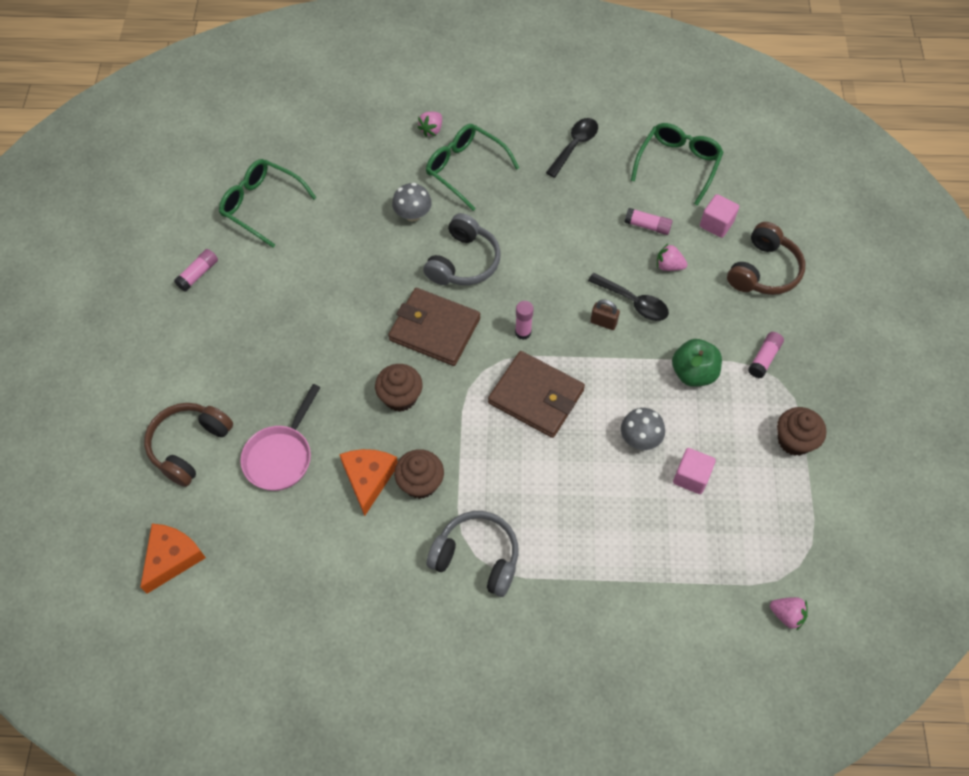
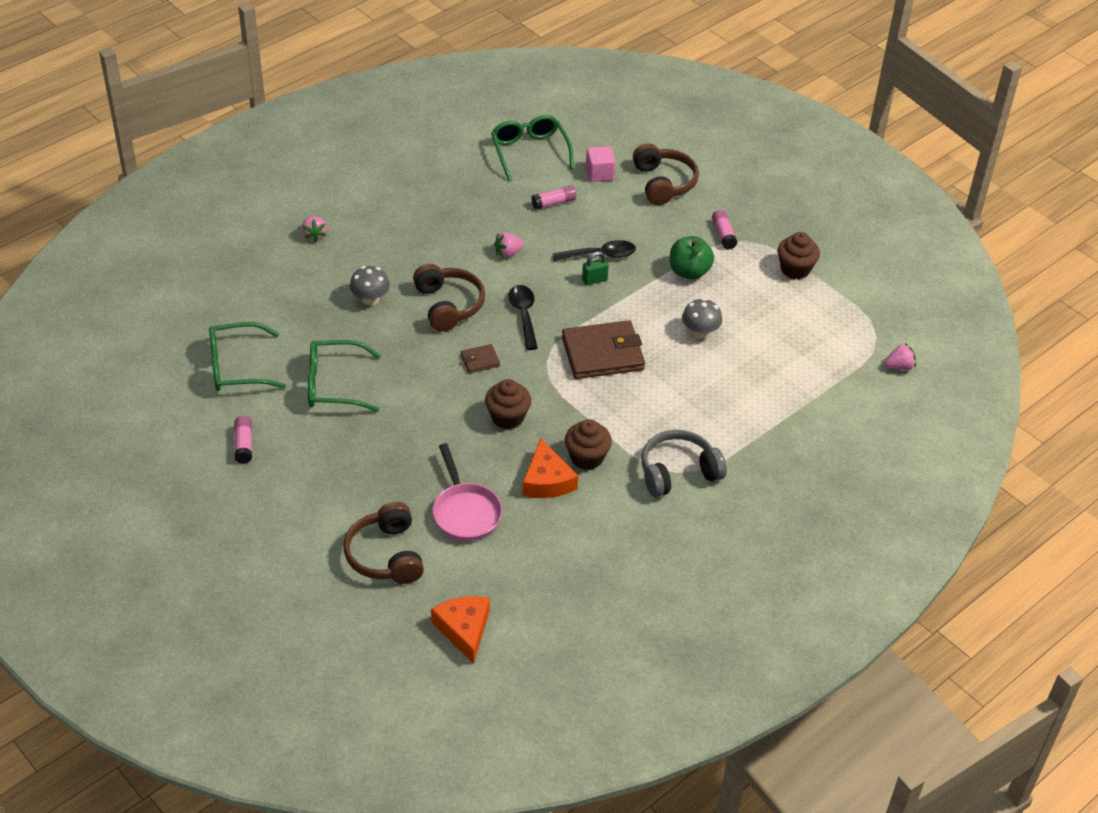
camera: 45 degrees left, 15 degrees down
orange cheese [339,449,398,516] -> orange cheese turned 150 degrees counterclockwise [522,439,578,498]
brown wallet [388,288,480,366] -> brown wallet [461,344,500,373], size x0.46
grey headphones [423,213,501,285] -> brown headphones [413,264,485,332]
green glasses [426,124,519,211] -> green glasses moved to [308,340,381,412]
pink glue stick [515,301,534,340] -> none
black spoon [546,118,598,178] -> black spoon moved to [508,285,538,350]
brown padlock [590,300,620,330] -> green padlock [582,252,609,285]
pink strawberry [657,244,687,271] -> pink strawberry moved to [494,232,524,258]
pink cube [673,448,716,494] -> none

